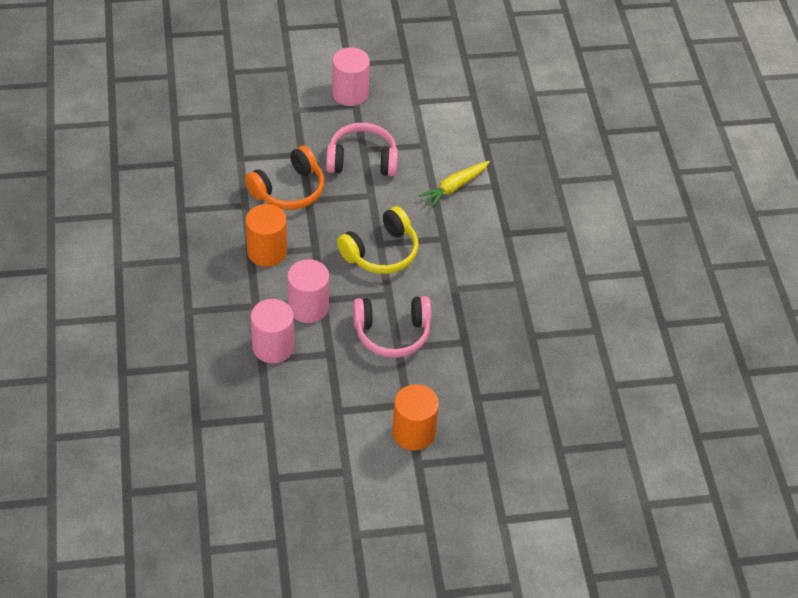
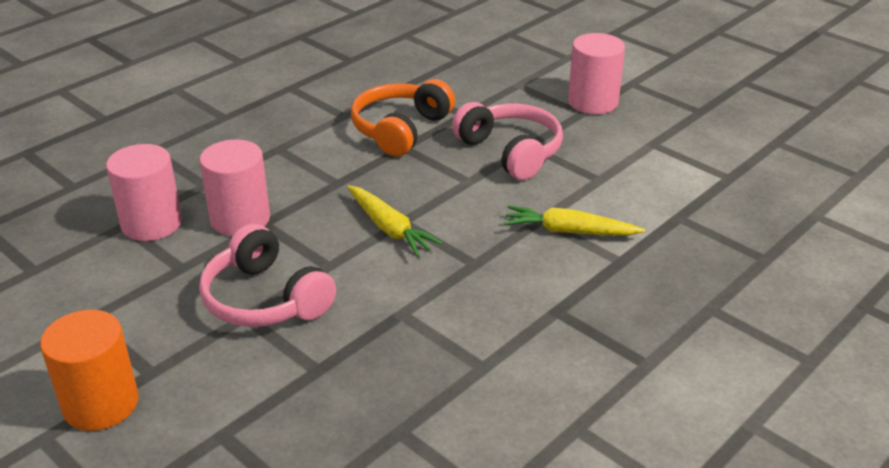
camera: 55 degrees right, 15 degrees down
orange headphones [245,146,324,210] -> orange headphones turned 105 degrees clockwise [351,79,455,156]
orange cylinder [245,204,287,267] -> none
yellow headphones [337,206,418,274] -> yellow carrot [347,185,443,257]

